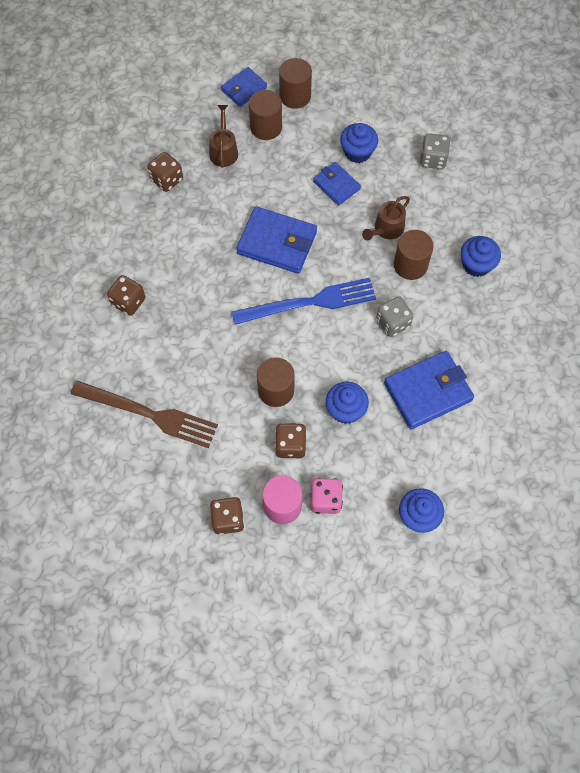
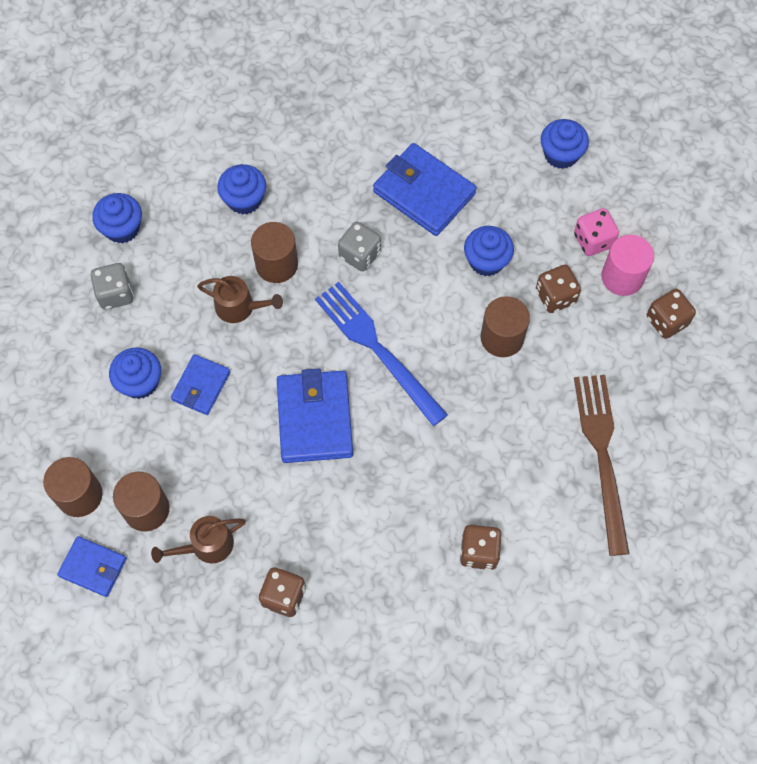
camera: 115 degrees left, 0 degrees up
none -> blue cupcake [92,193,142,243]

